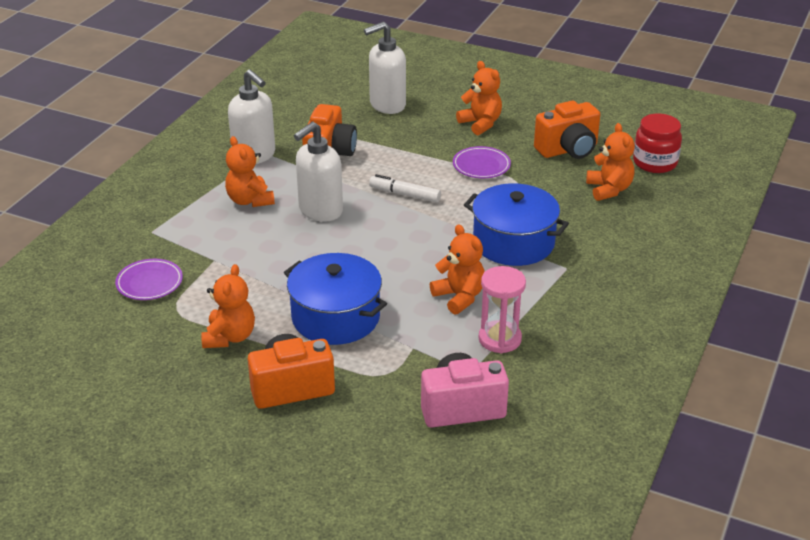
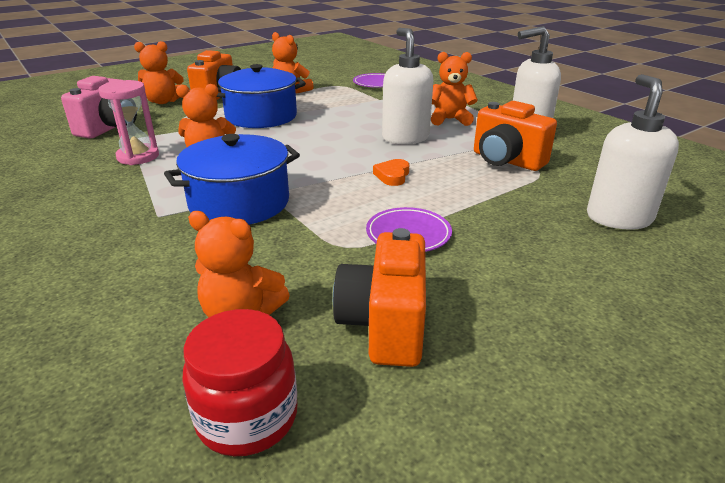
camera: 120 degrees right, 5 degrees down
white marker [369,174,441,203] -> orange heart [373,159,409,186]
orange teddy bear [456,61,502,135] -> orange teddy bear moved to [134,41,184,104]

